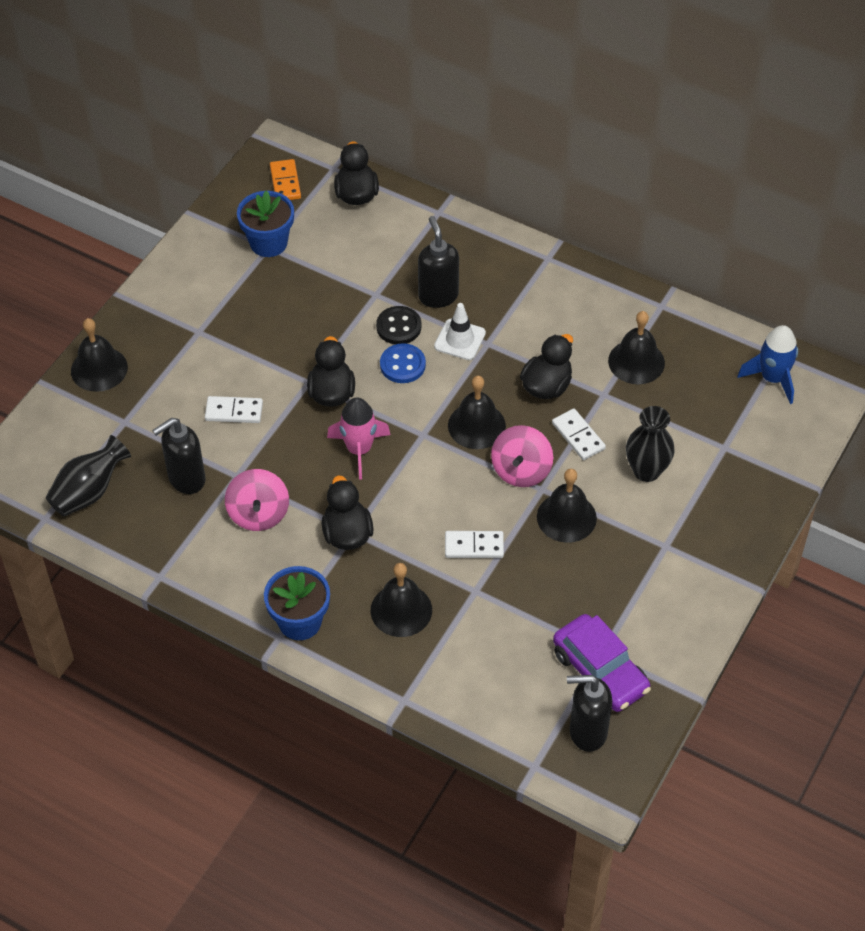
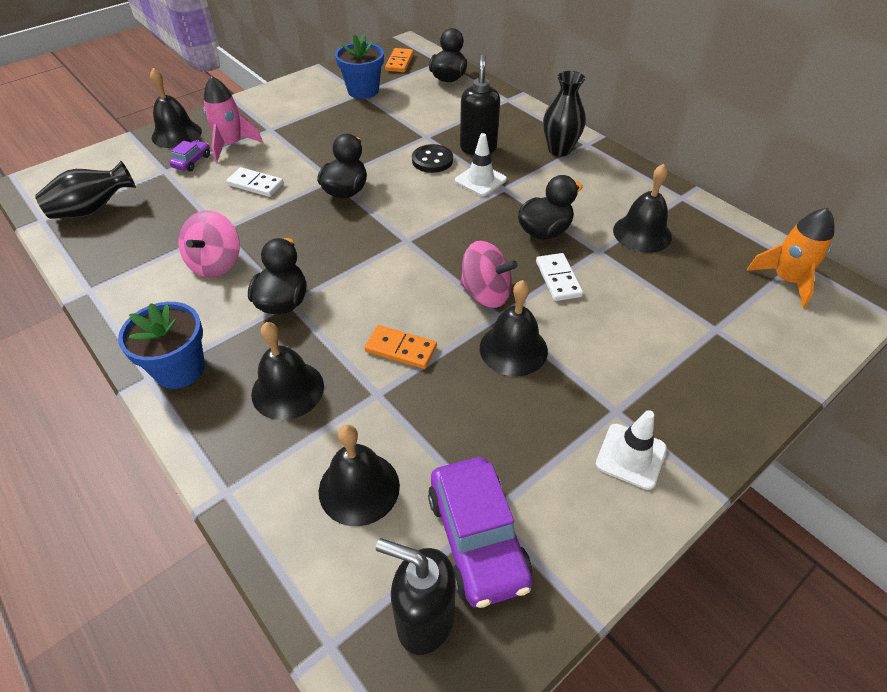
camera: 20 degrees right, 5 degrees down
black soap dispenser [152,418,206,494] -> none
pink rocket [327,398,391,480] -> pink rocket moved to [203,76,263,162]
blue button [380,343,426,383] -> none
white domino [445,531,504,558] -> orange domino [364,325,437,369]
black bell [448,376,506,449] -> black bell moved to [319,424,400,526]
pink spinning top [491,425,553,487] -> pink spinning top turned 105 degrees counterclockwise [460,241,518,308]
black vase [626,406,675,482] -> black vase moved to [543,71,586,157]
blue rocket [737,325,798,404] -> orange rocket [747,208,834,308]
none -> purple car [169,140,210,171]
none -> white traffic cone [596,410,667,490]

